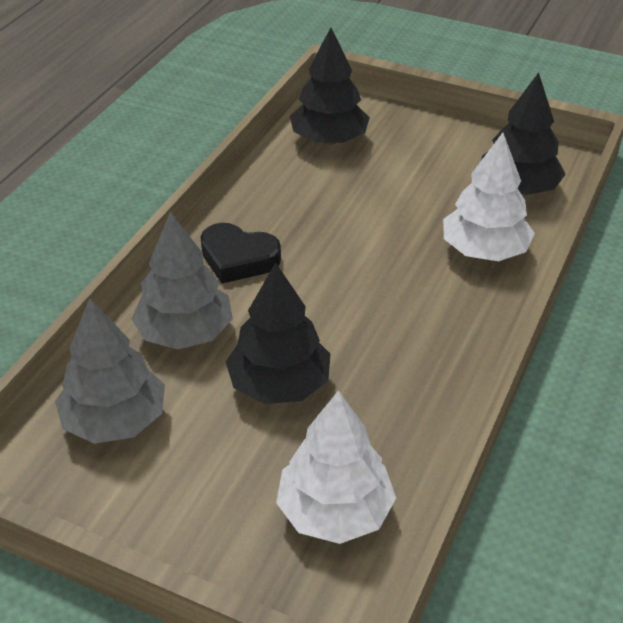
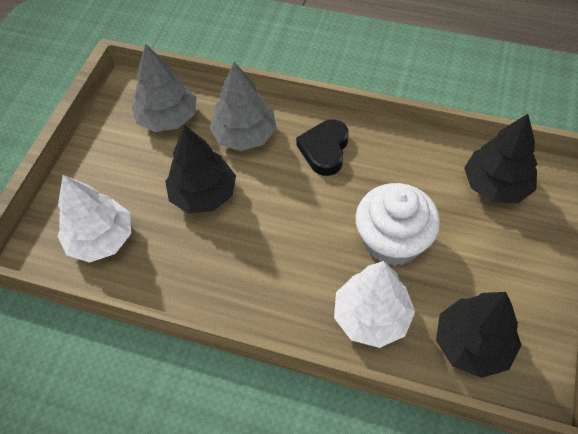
camera: 85 degrees right, 15 degrees up
none -> white cupcake [355,183,440,266]

